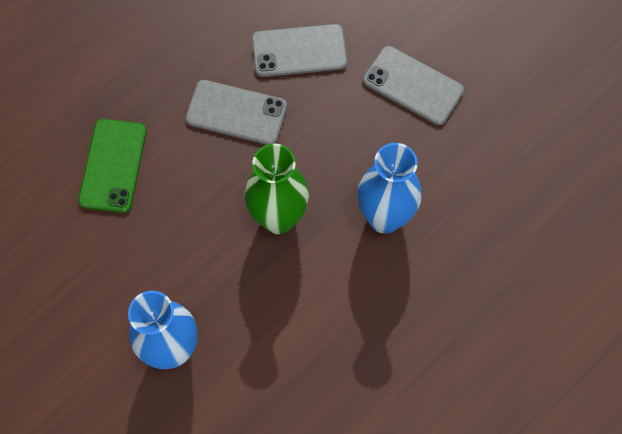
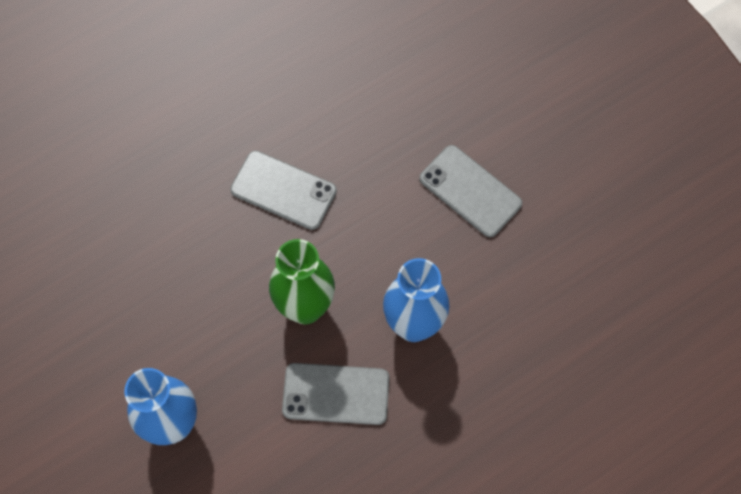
camera: 10 degrees right, 0 degrees up
green phone [78,119,147,213] -> none
grey phone [252,24,347,77] -> grey phone moved to [282,363,389,425]

